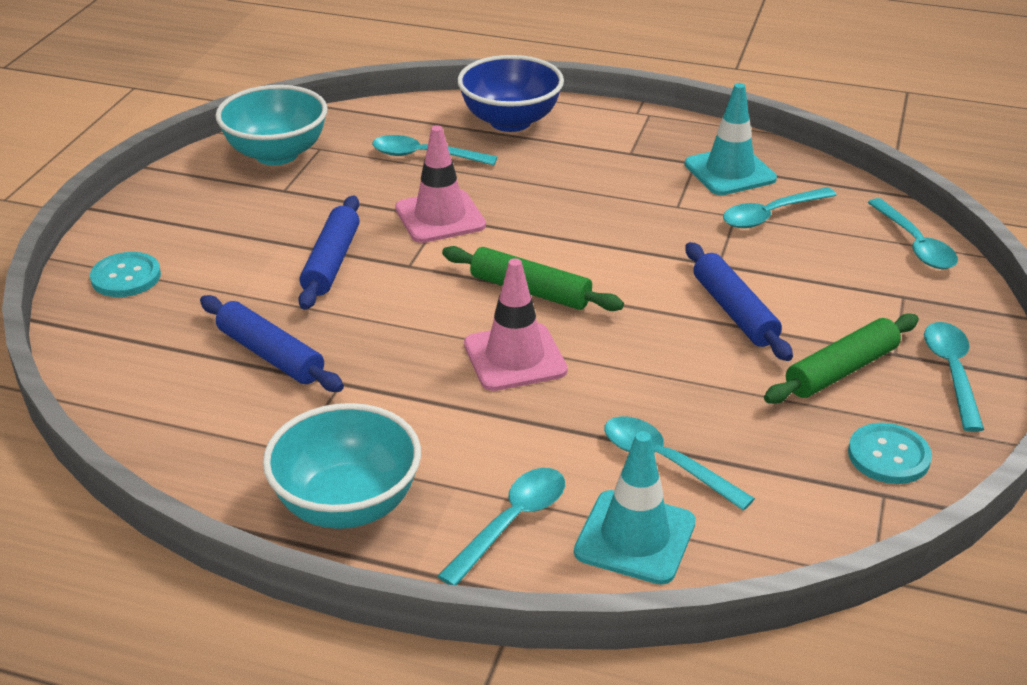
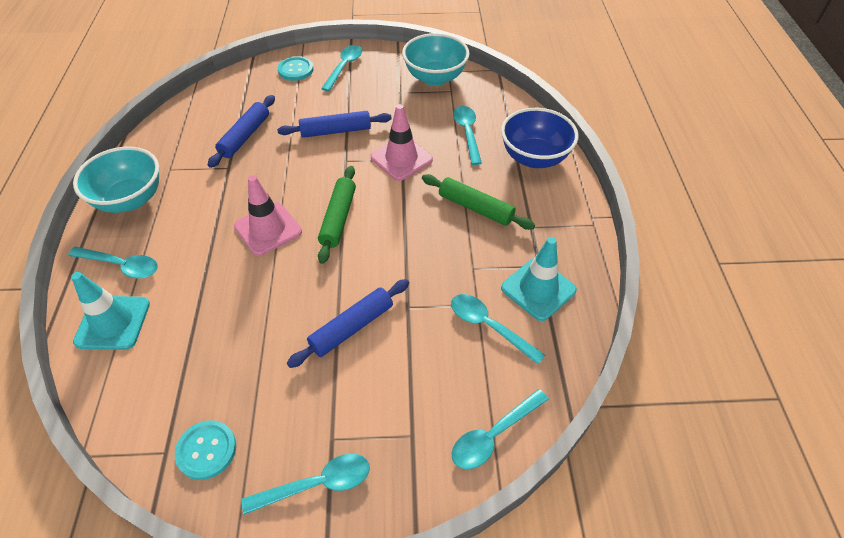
camera: 70 degrees right, 15 degrees up
turquoise spoon [604,416,755,511] -> turquoise spoon moved to [321,45,362,91]
green rolling pin [764,313,919,404] -> green rolling pin moved to [422,174,535,230]

